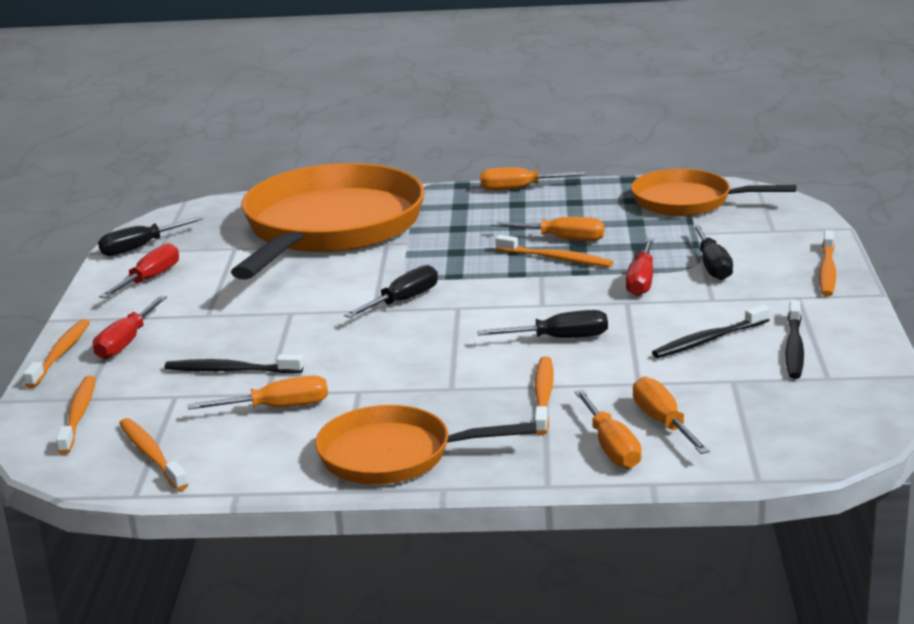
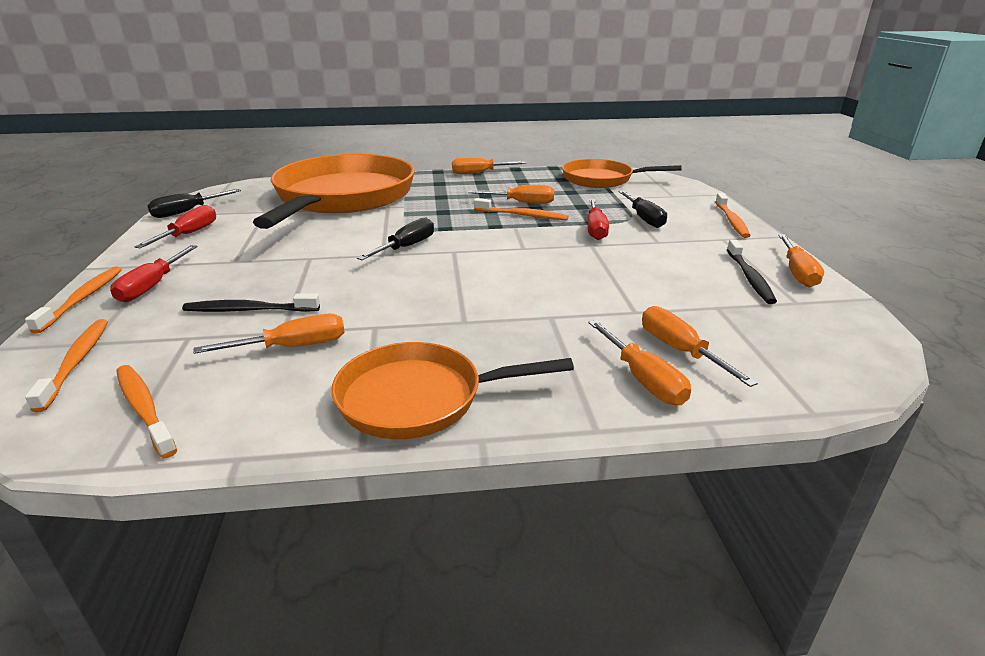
camera: 10 degrees left, 5 degrees up
black screwdriver [477,310,608,338] -> none
orange toothbrush [535,356,554,435] -> none
black toothbrush [652,305,770,358] -> none
none -> orange screwdriver [778,234,824,287]

